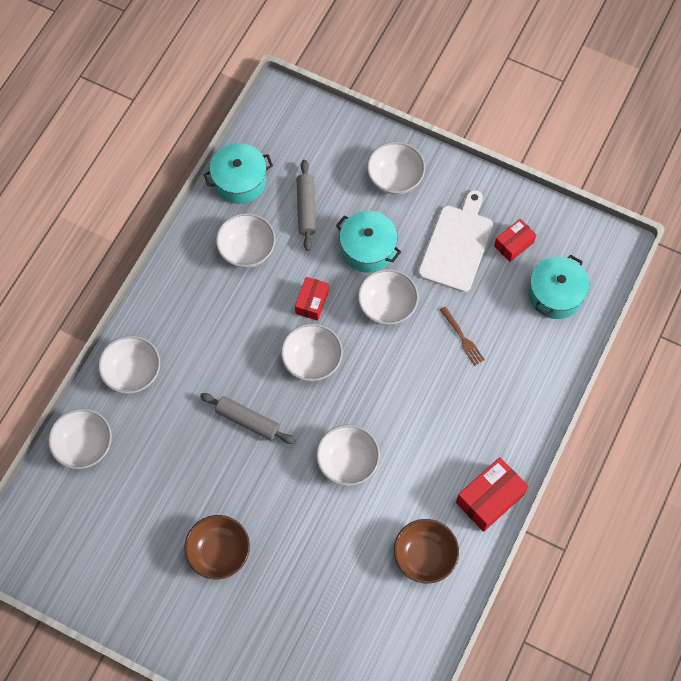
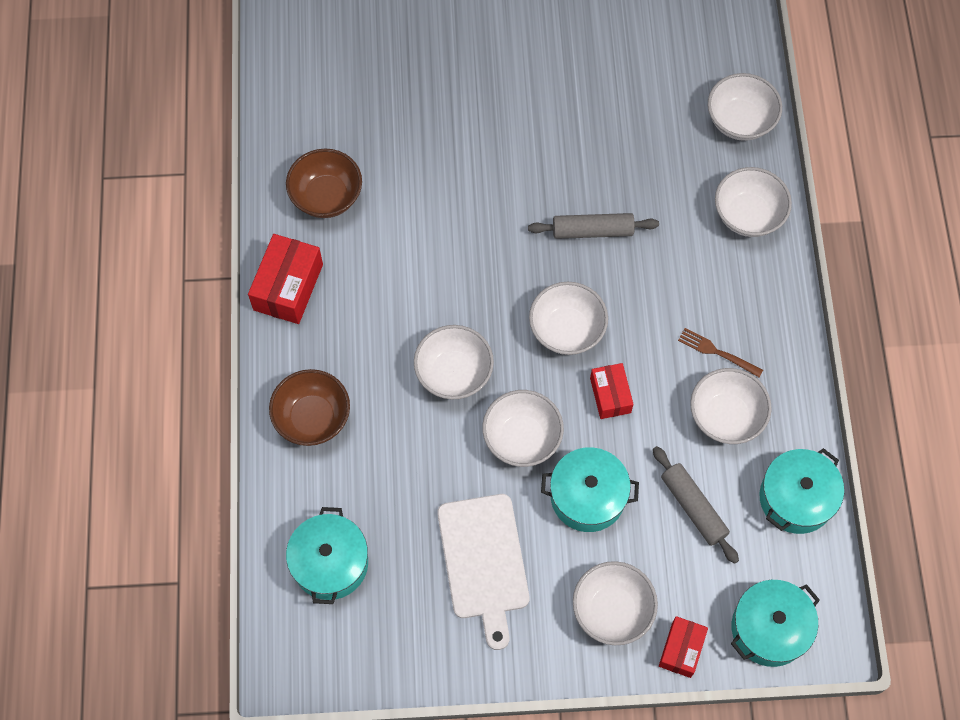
camera: 150 degrees right, 0 degrees up
brown bowl [184,515,250,579] -> brown bowl moved to [269,369,350,446]
white bowl [316,425,380,486] -> white bowl moved to [414,325,494,400]
brown fork [440,306,485,366] -> brown fork moved to [678,328,763,377]
red box [494,219,537,262] -> red box moved to [659,616,708,678]
none -> turquoise pot [731,580,820,667]

